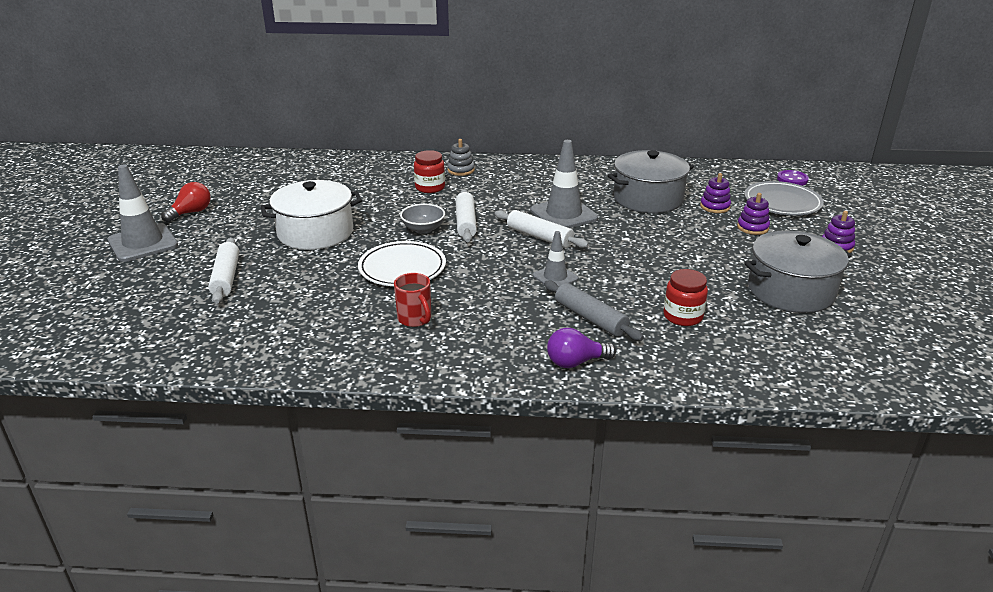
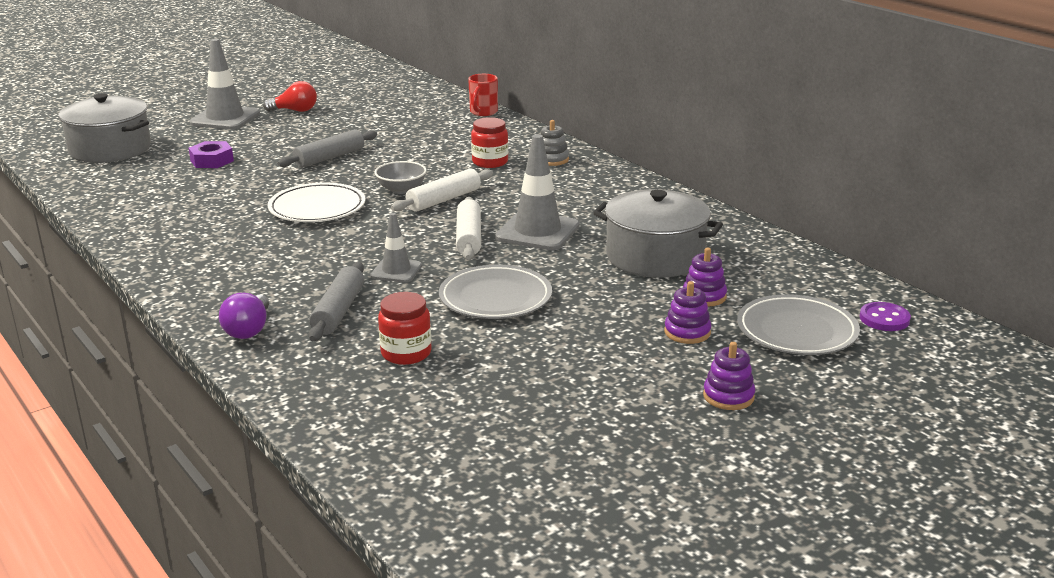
camera: 50 degrees right, 5 degrees down
white rolling pin [208,238,239,304] -> purple nut [189,141,234,168]
white pot [261,180,362,250] -> grey rolling pin [277,129,377,168]
red mug [394,273,431,327] -> red mug moved to [468,74,498,116]
purple light bulb [547,328,616,368] -> purple light bulb turned 120 degrees counterclockwise [219,293,269,339]
grey pot [744,231,852,313] -> grey pot moved to [59,93,151,163]
none -> grey plate [439,265,552,319]

